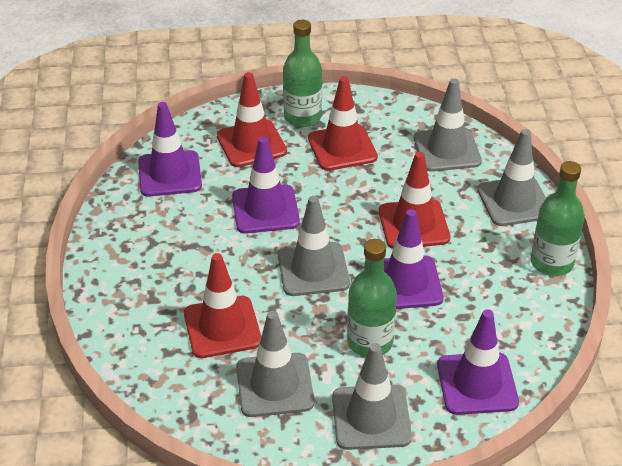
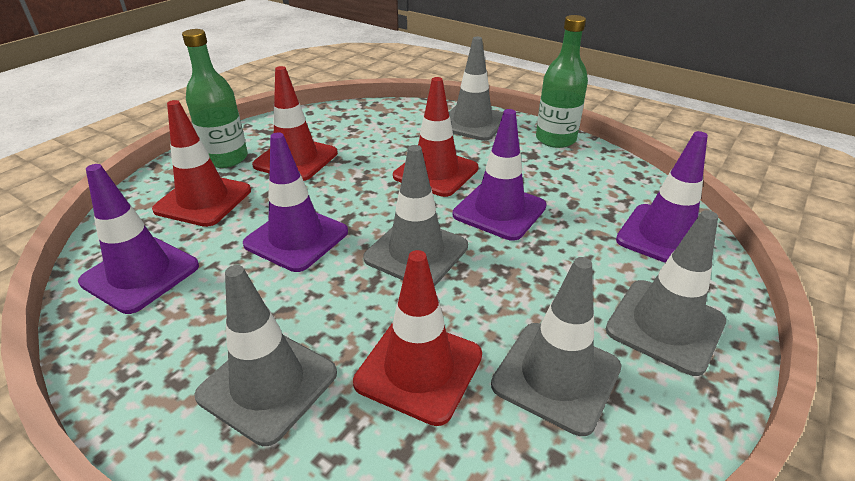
camera: 50 degrees left, 5 degrees down
green bottle [347,239,397,357] -> none
grey traffic cone [414,78,482,172] -> grey traffic cone moved to [194,265,337,446]

